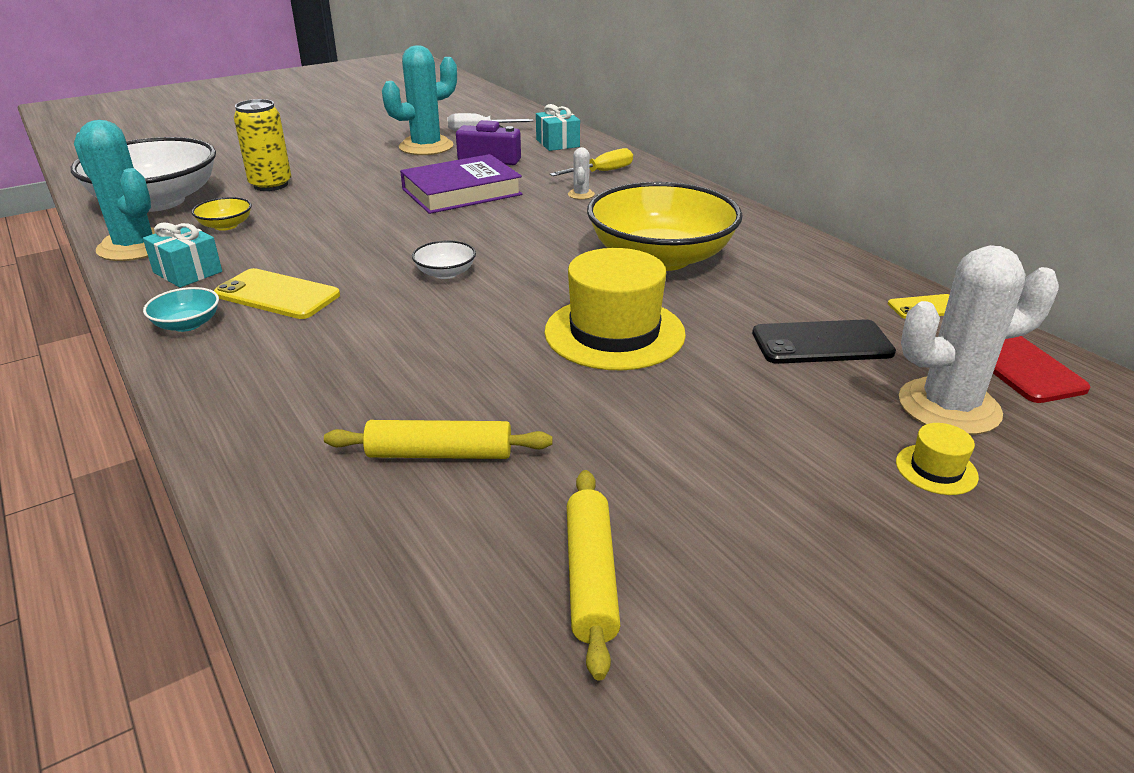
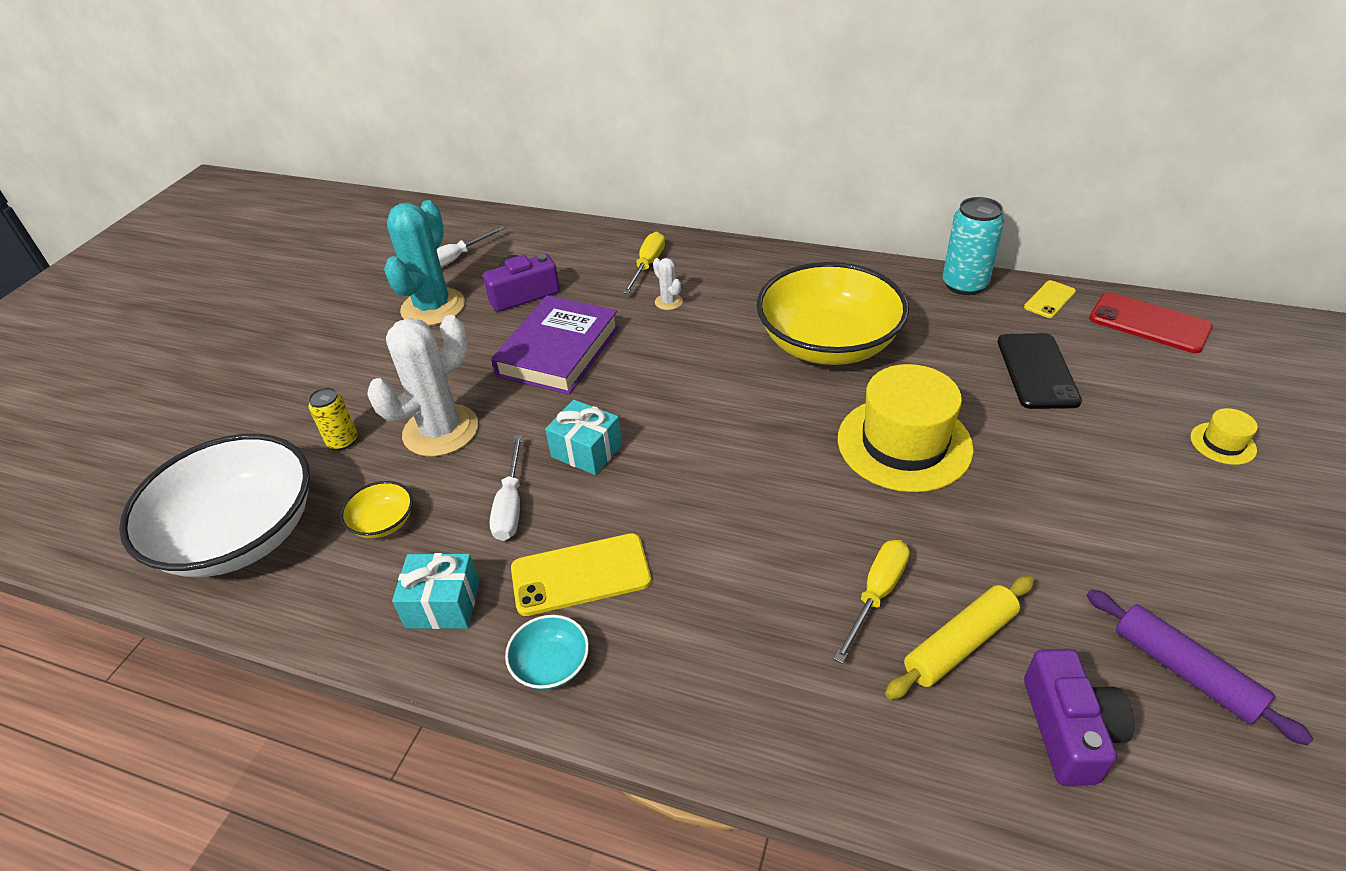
camera: 35 degrees left, 10 degrees up
turquoise cactus [74,120,155,261] -> none
yellow can [234,99,291,191] -> yellow can [308,387,357,450], size x0.60
white bowl [412,240,476,279] -> none
turquoise gift [536,104,580,151] -> turquoise gift moved to [545,400,622,475]
yellow rolling pin [567,470,620,681] -> purple rolling pin [1086,589,1313,746]
black phone [752,319,896,364] -> black phone turned 45 degrees counterclockwise [998,333,1082,409]
white cactus [899,245,1059,435] -> white cactus moved to [368,315,478,457]
none -> white screwdriver [489,435,522,541]
none -> yellow screwdriver [834,540,910,664]
none -> turquoise can [942,197,1004,295]
none -> purple camera [1024,649,1134,786]

